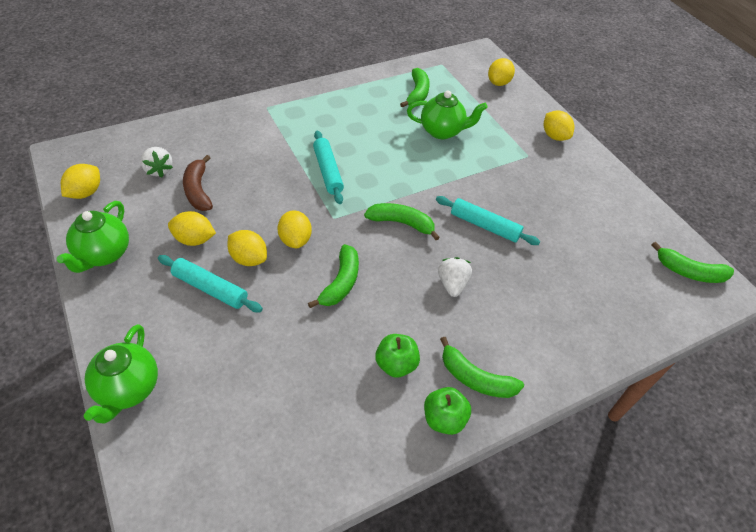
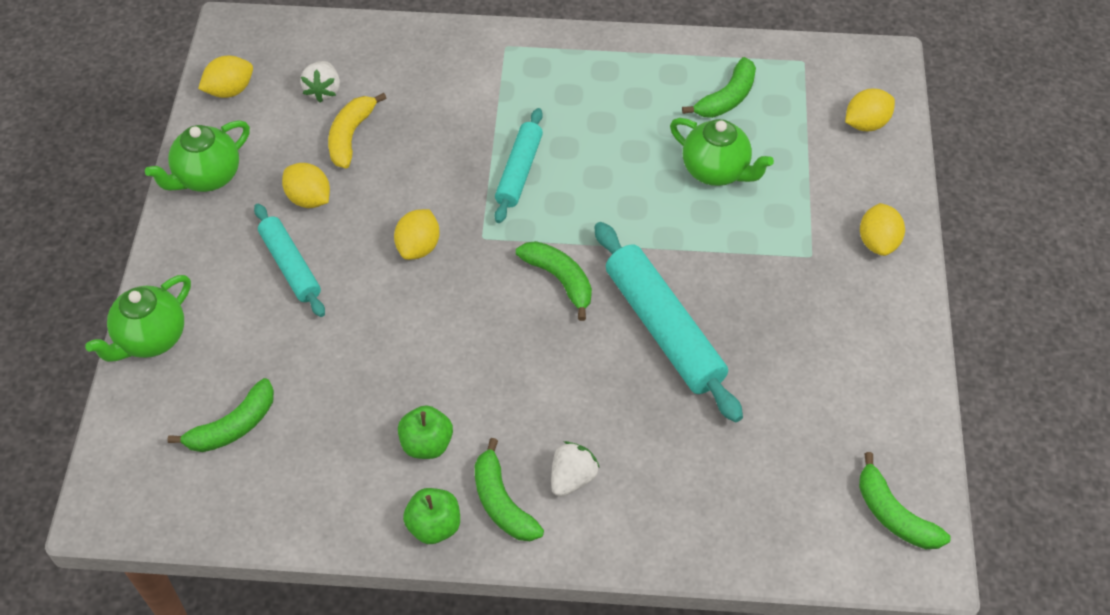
camera: 35 degrees right, 5 degrees up
brown banana [183,155,213,211] -> yellow banana [328,93,387,169]
yellow lemon [227,230,267,266] -> none
green banana [308,244,359,308] -> green banana moved to [167,378,274,452]
turquoise rolling pin [436,196,540,245] -> turquoise rolling pin [594,222,743,422], size x1.64
white strawberry [438,257,472,297] -> white strawberry moved to [551,441,600,497]

